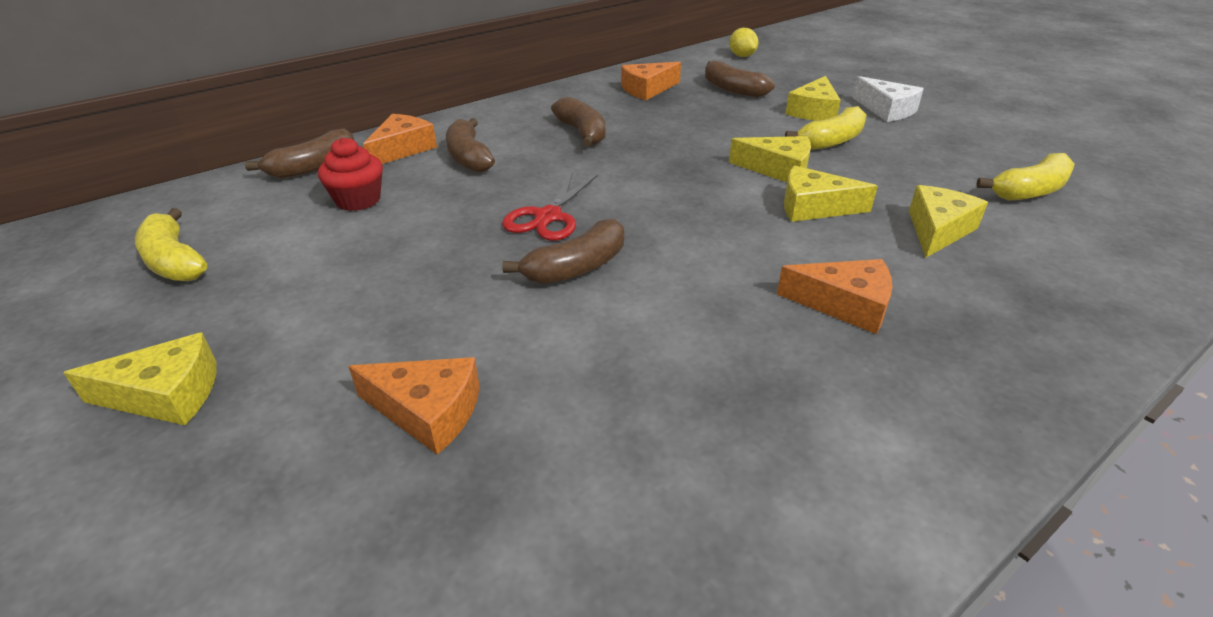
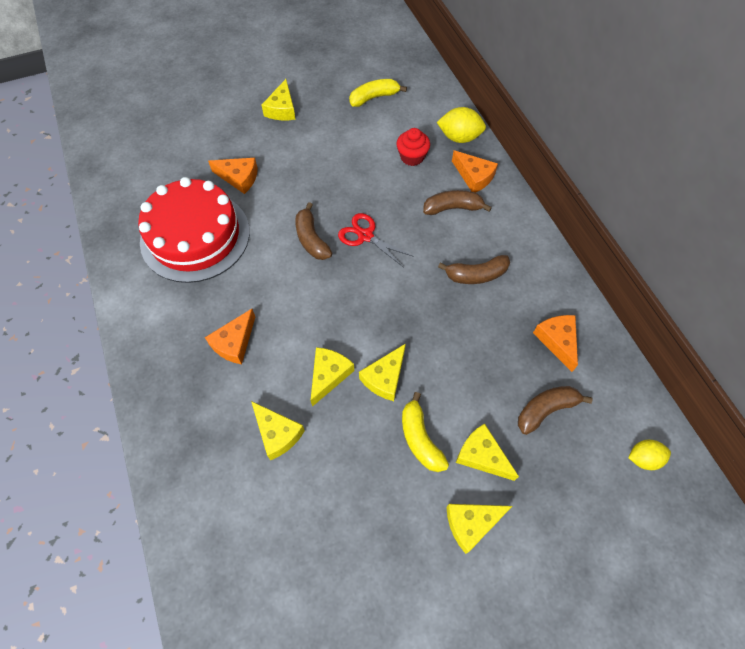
camera: 105 degrees right, 25 degrees up
brown banana [245,129,354,179] -> yellow lemon [437,107,486,143]
orange cheese [348,357,480,455] -> orange cheese turned 105 degrees counterclockwise [208,158,258,194]
white cheese [852,76,924,122] -> yellow cheese [446,504,512,554]
yellow banana [976,153,1074,200] -> none
none -> red cake [138,177,250,283]

